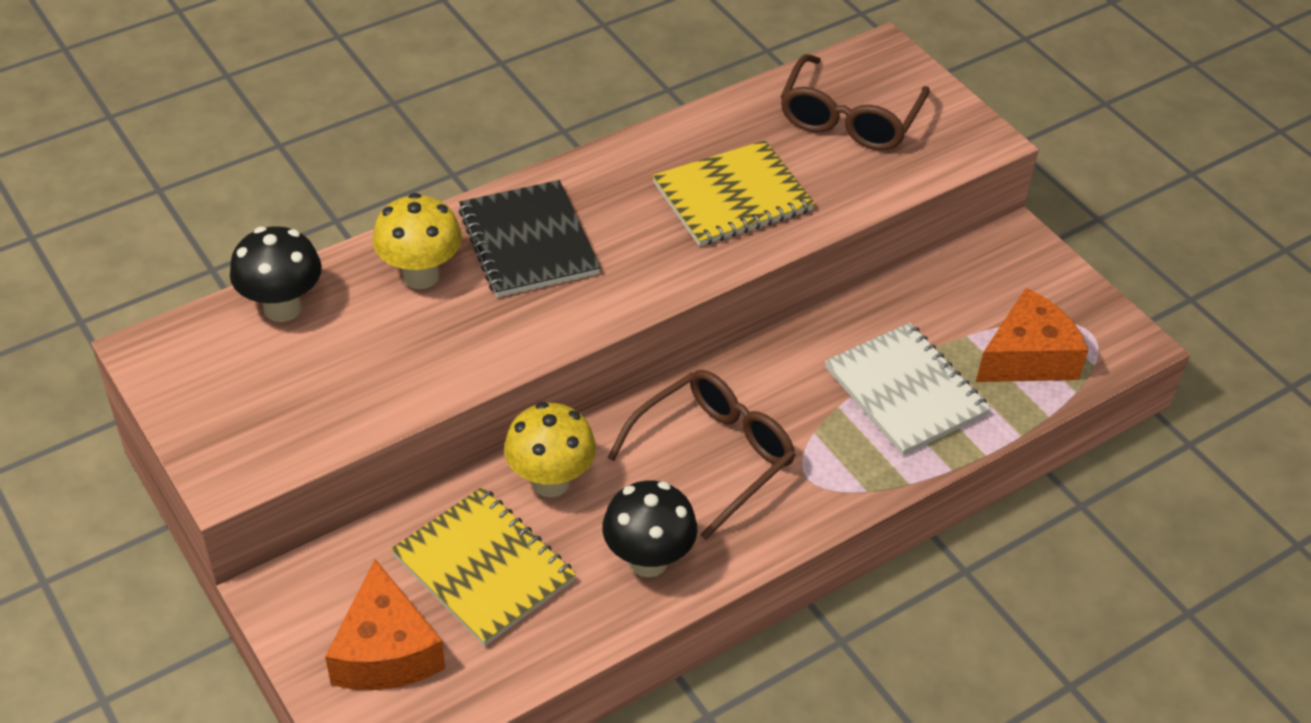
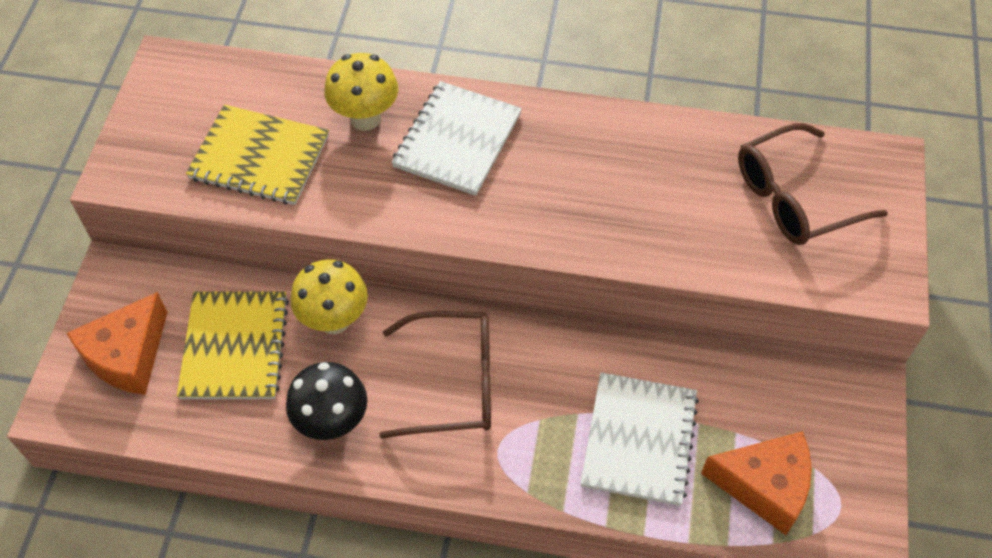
camera: 45 degrees right, 10 degrees up
black mushroom [230,226,322,322] -> none
black notebook [459,180,601,297] -> white notebook [391,81,522,196]
yellow notebook [652,140,815,247] -> yellow notebook moved to [186,105,329,205]

